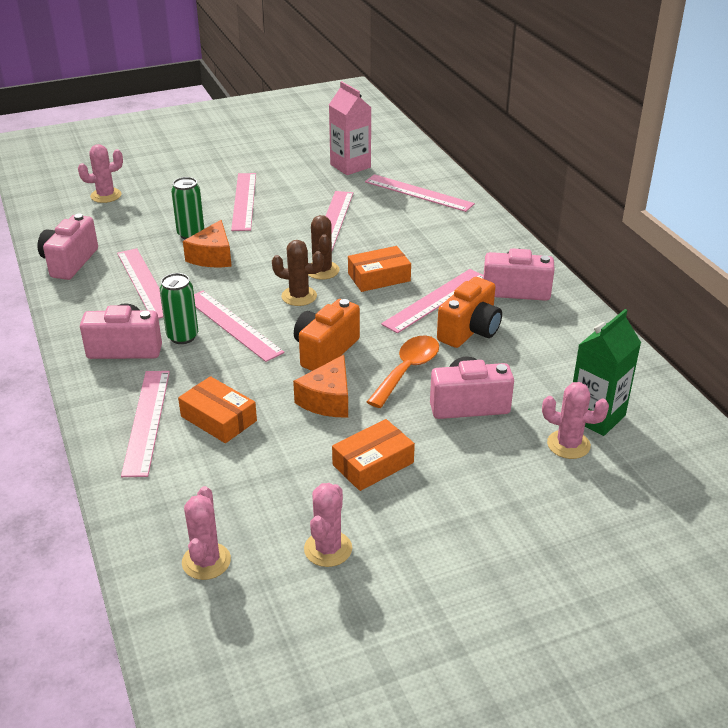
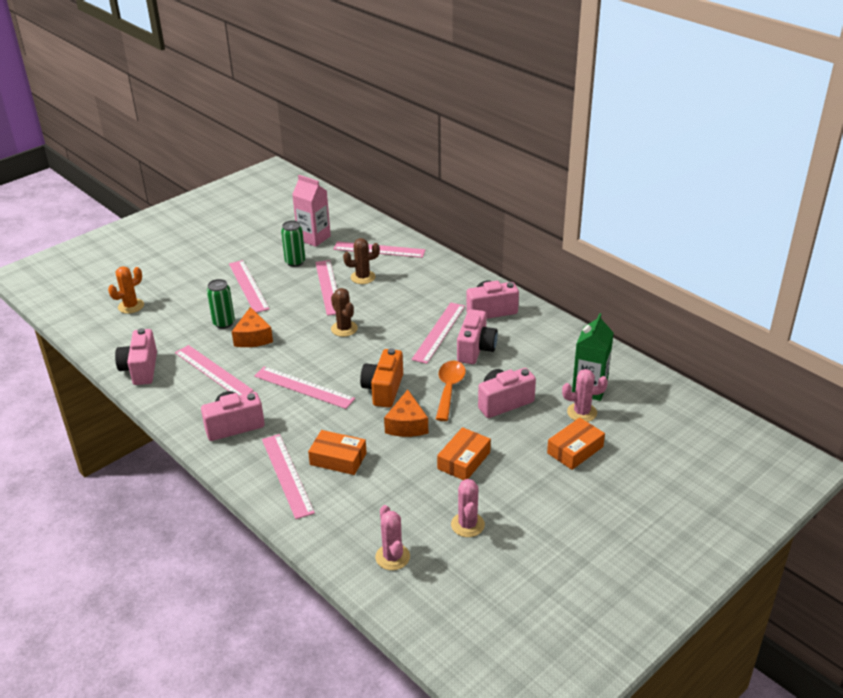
camera: 20 degrees left, 0 degrees up
pink cactus [78,144,123,203] -> orange cactus [108,266,144,314]
green can [160,273,198,344] -> green can moved to [281,220,305,267]
brown cactus [272,240,324,306] -> brown cactus moved to [343,238,380,284]
orange box [348,246,411,292] -> orange box moved to [547,418,605,470]
orange camera [437,277,502,348] -> pink camera [457,309,498,364]

